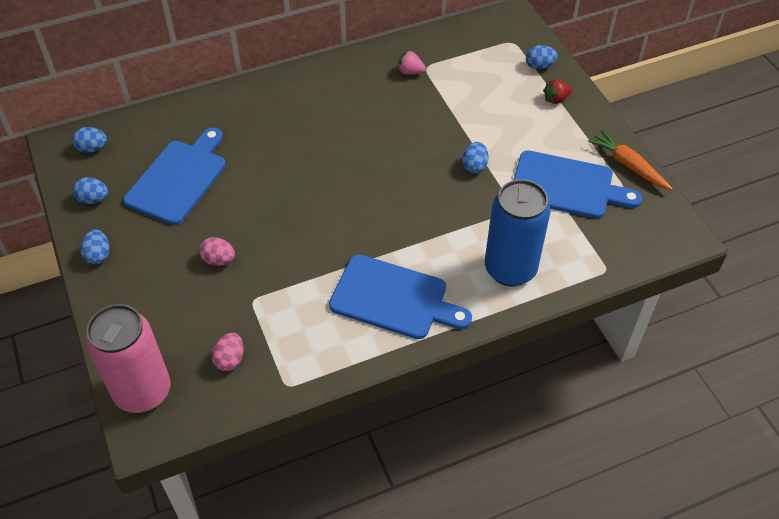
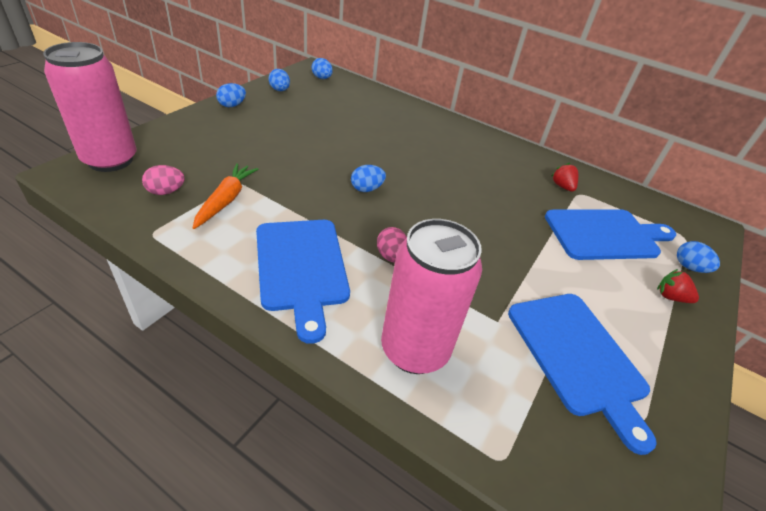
camera: 50 degrees right, 10 degrees down
blue cutting board [123,128,226,225] -> blue cutting board moved to [545,209,676,260]
pink egg [199,237,235,266] -> pink egg moved to [377,227,407,263]
pink strawberry [398,50,426,75] -> red strawberry [551,163,578,192]
blue egg [462,142,489,173] -> blue egg moved to [351,165,386,192]
blue can [485,179,551,286] -> pink can [381,219,482,374]
orange carrot [588,130,673,190] -> orange carrot moved to [193,163,258,229]

